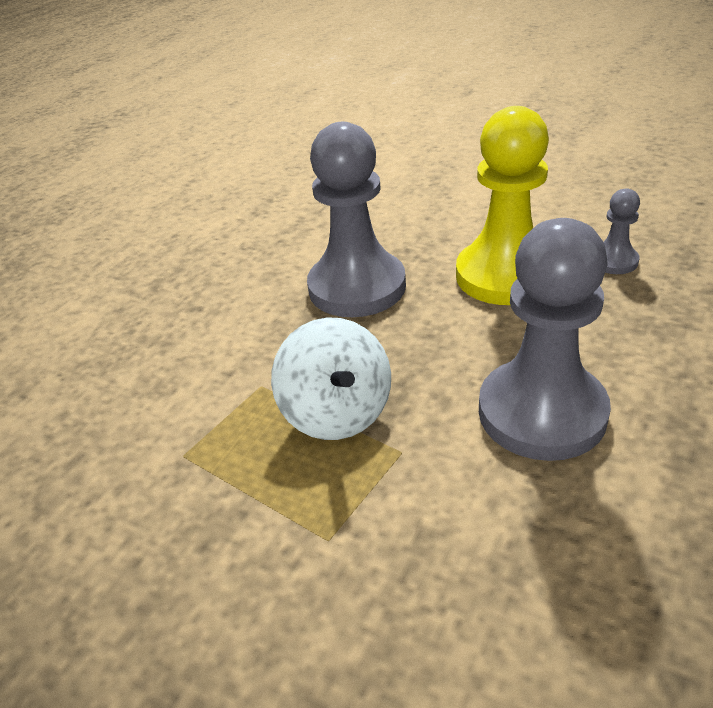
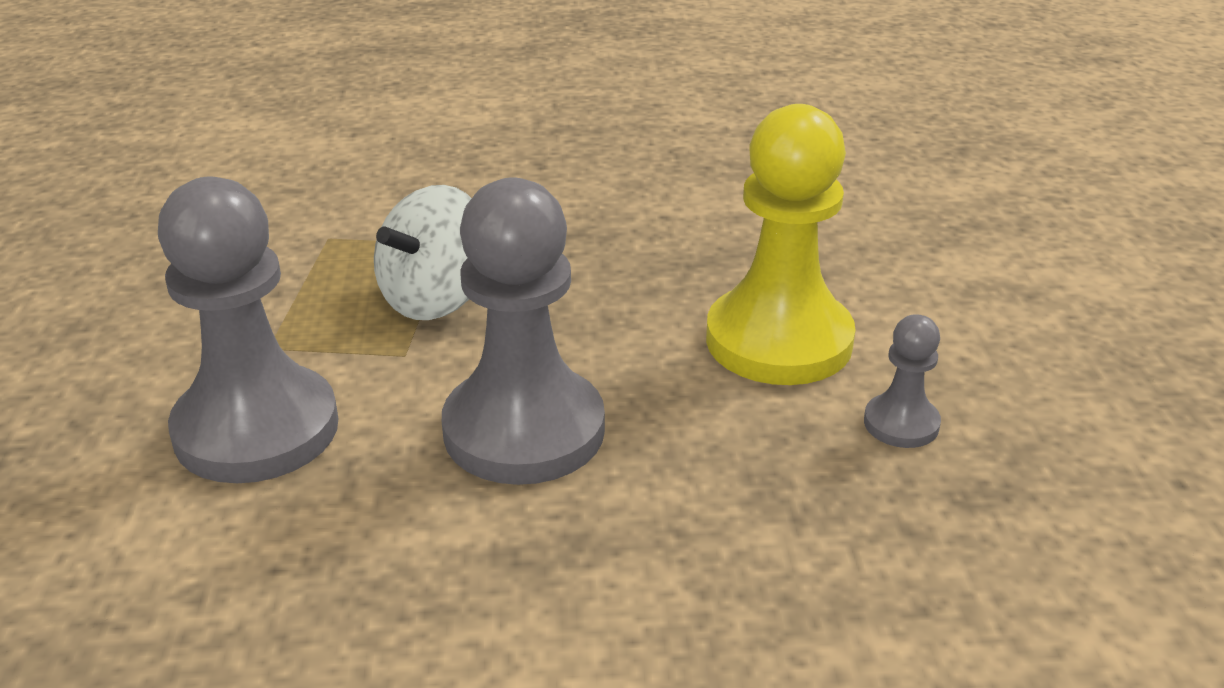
camera: 55 degrees right, 5 degrees down
grey pawn [307,122,406,317] -> grey pawn moved to [158,176,338,483]

